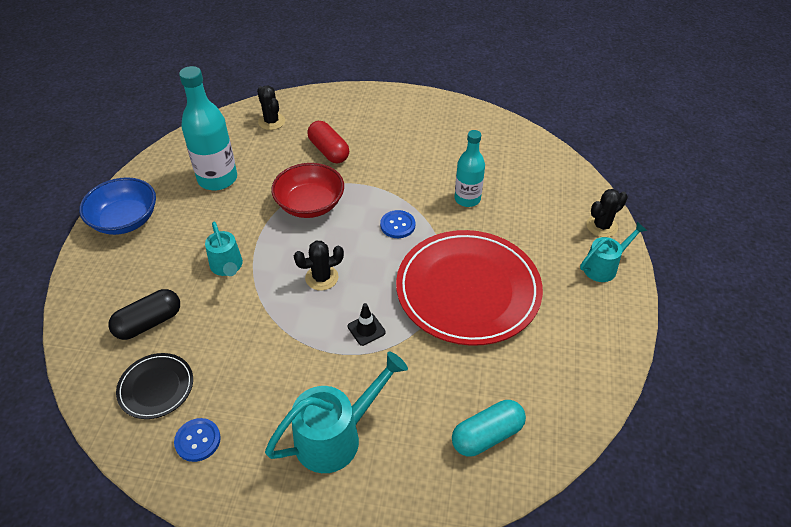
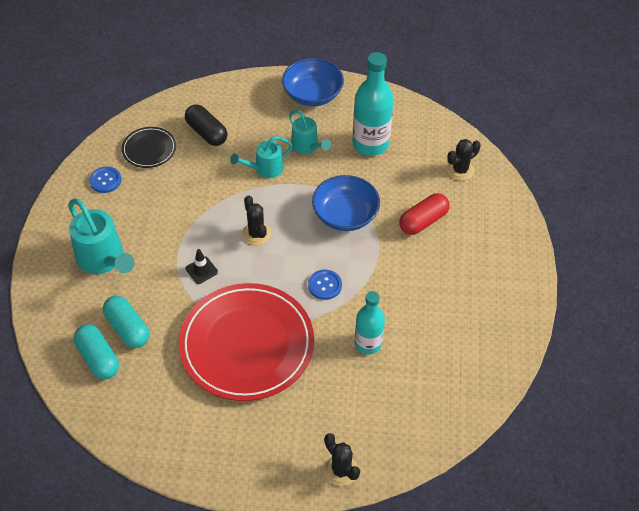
camera: 85 degrees right, 5 degrees up
red bowl [271,163,344,218] -> blue bowl [312,175,380,231]
turquoise watering can [580,222,647,282] -> turquoise watering can moved to [289,110,331,154]
none -> turquoise capsule [103,296,149,348]

